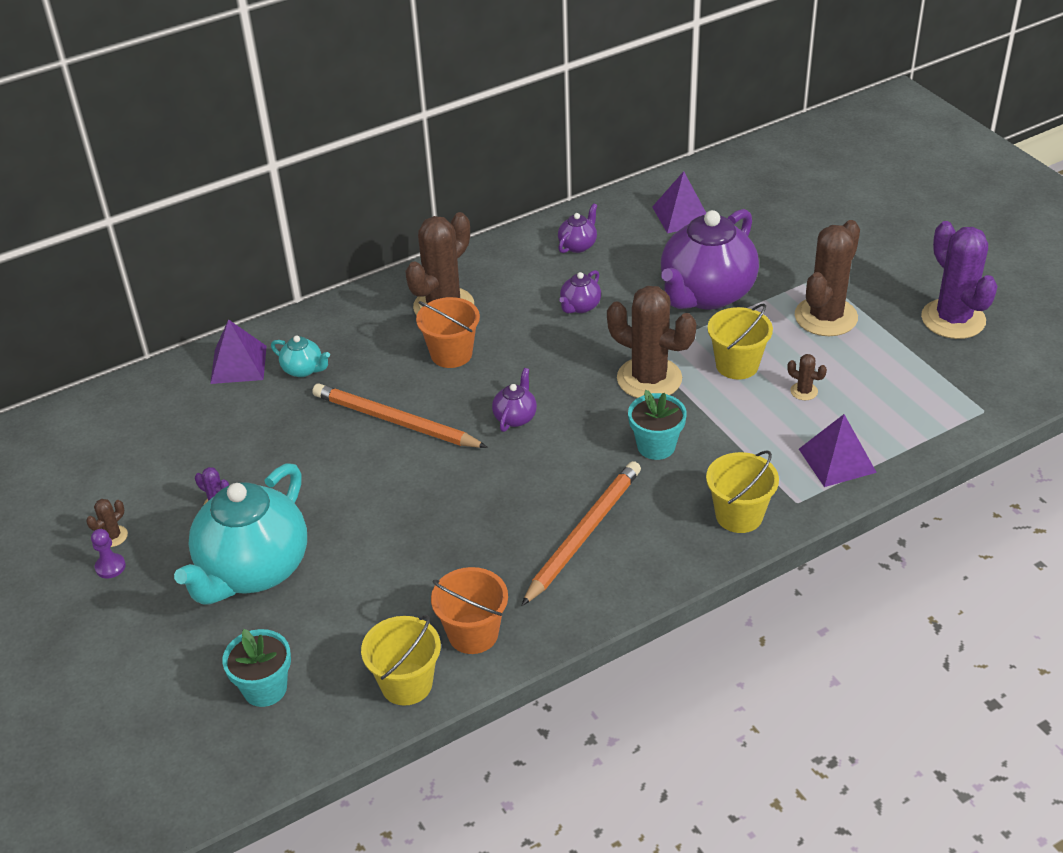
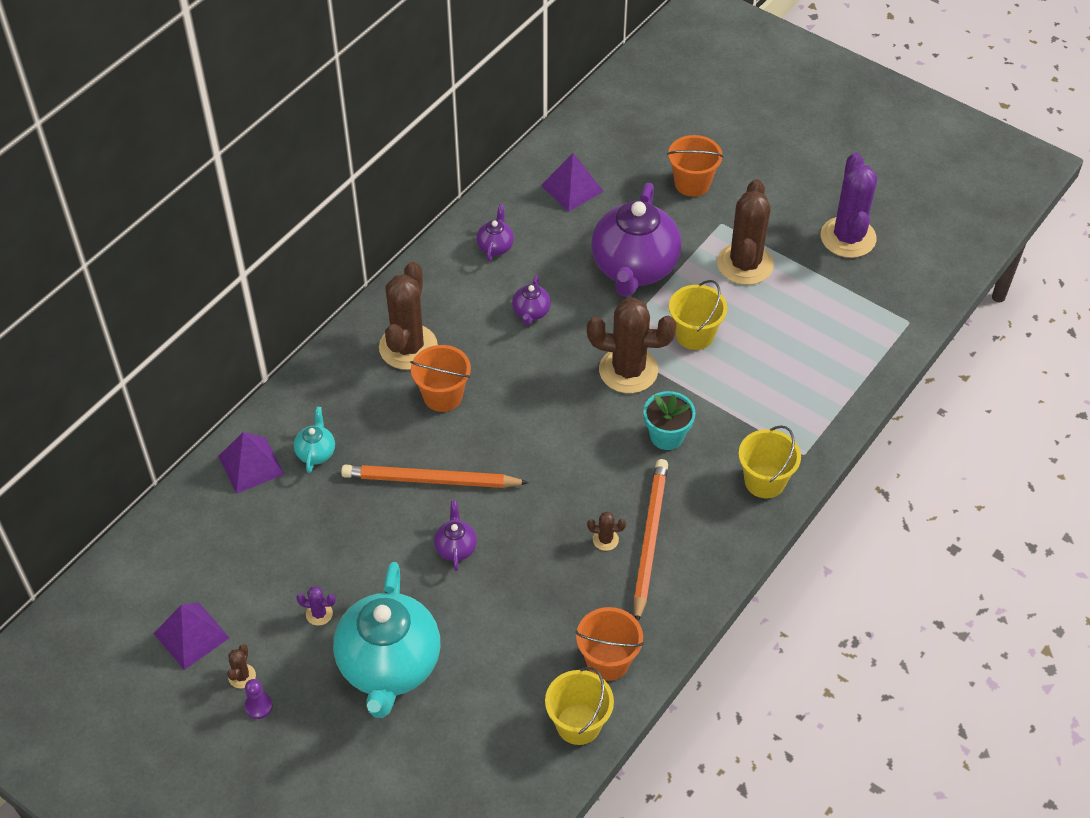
camera: 25 degrees left, 10 degrees up
turquoise flower pot [222,629,291,707] -> none
turquoise teapot [271,335,330,377] -> turquoise teapot turned 90 degrees counterclockwise [294,407,335,473]
purple teapot [492,368,537,432] -> purple teapot moved to [434,500,477,571]
brown cactus [787,354,827,400] -> brown cactus moved to [587,512,626,551]
purple pyramid [799,414,877,487] -> purple pyramid moved to [153,602,230,670]
purple cactus [921,221,998,339] -> purple cactus turned 45 degrees clockwise [821,153,877,258]
none -> orange bucket [667,135,723,197]

